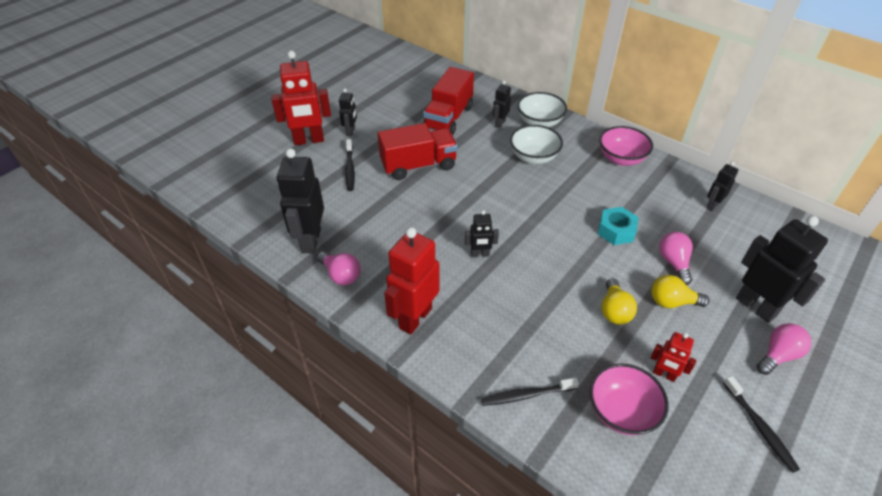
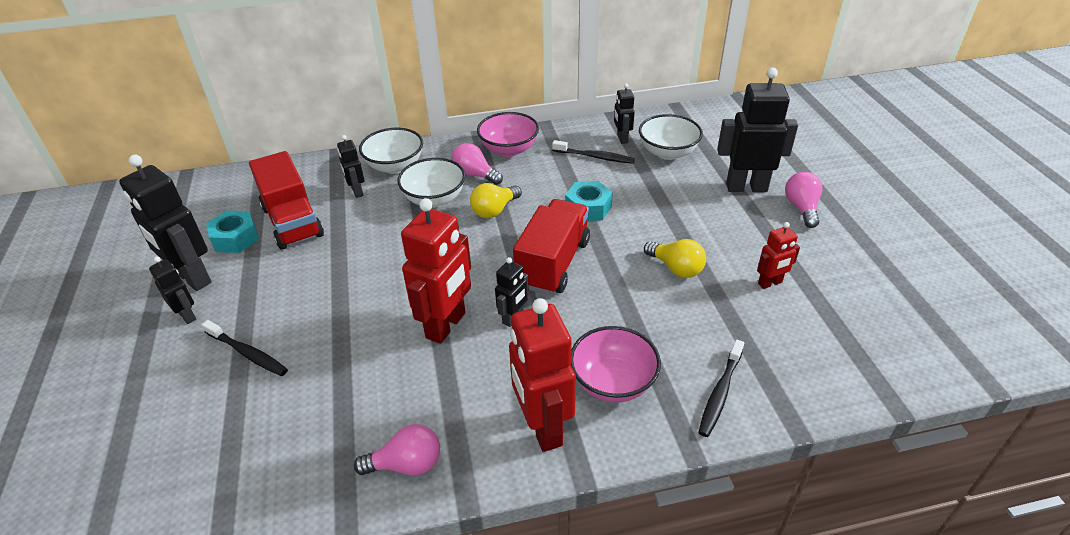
camera: 50 degrees left, 5 degrees down
red robot [271,51,331,145] -> red robot moved to [401,198,471,344]
black robot [277,148,324,254] -> black robot moved to [119,155,212,291]
red truck [378,123,458,180] -> red truck moved to [513,199,590,295]
pink bowl [590,363,669,435] -> pink bowl moved to [571,326,661,403]
yellow light bulb [651,275,709,308] -> yellow light bulb moved to [470,183,522,218]
pink light bulb [659,232,693,285] -> pink light bulb moved to [451,143,503,185]
black toothbrush [723,376,800,473] -> black toothbrush moved to [552,140,635,164]
none -> turquoise nut [206,210,259,253]
none -> white bowl [639,114,703,160]

